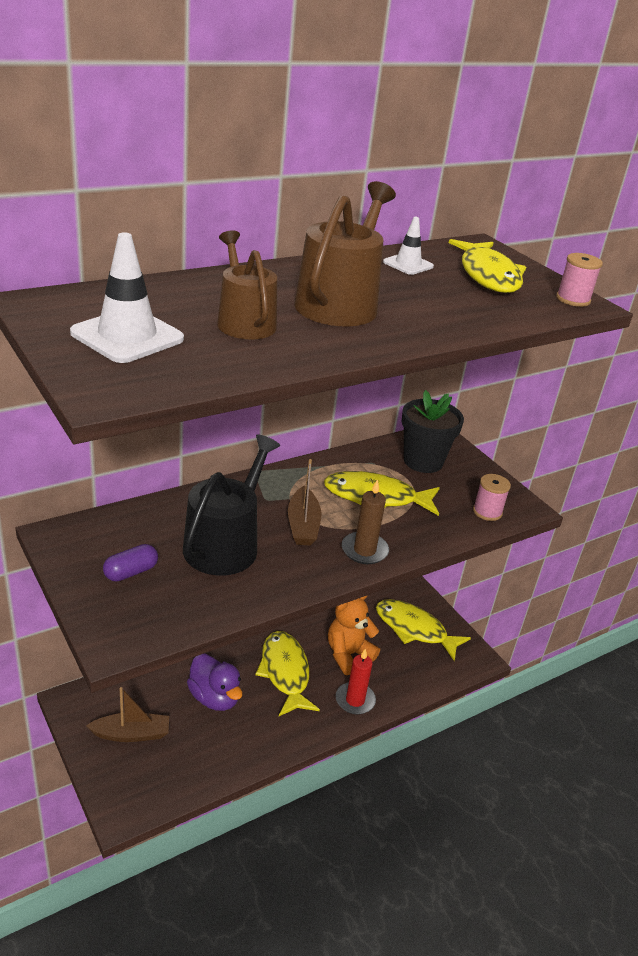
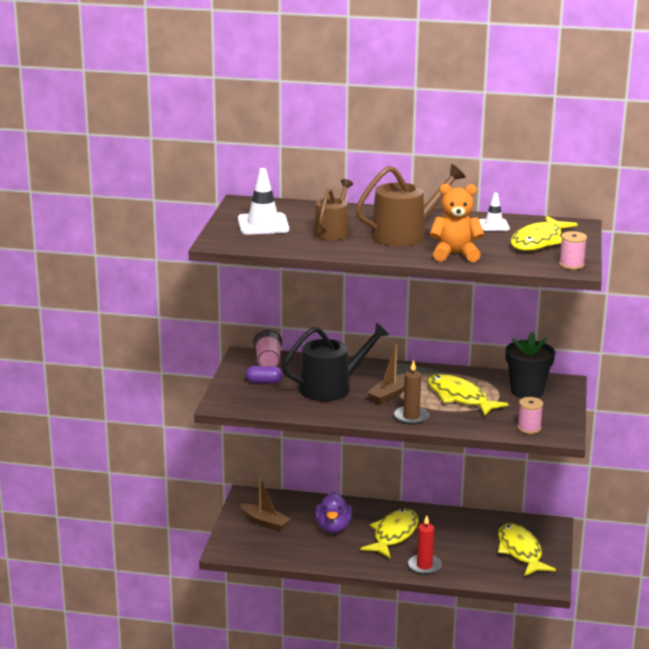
camera: 45 degrees right, 10 degrees down
orange teddy bear [328,596,380,675] -> orange teddy bear moved to [430,184,484,262]
none -> pink cup [254,330,282,367]

